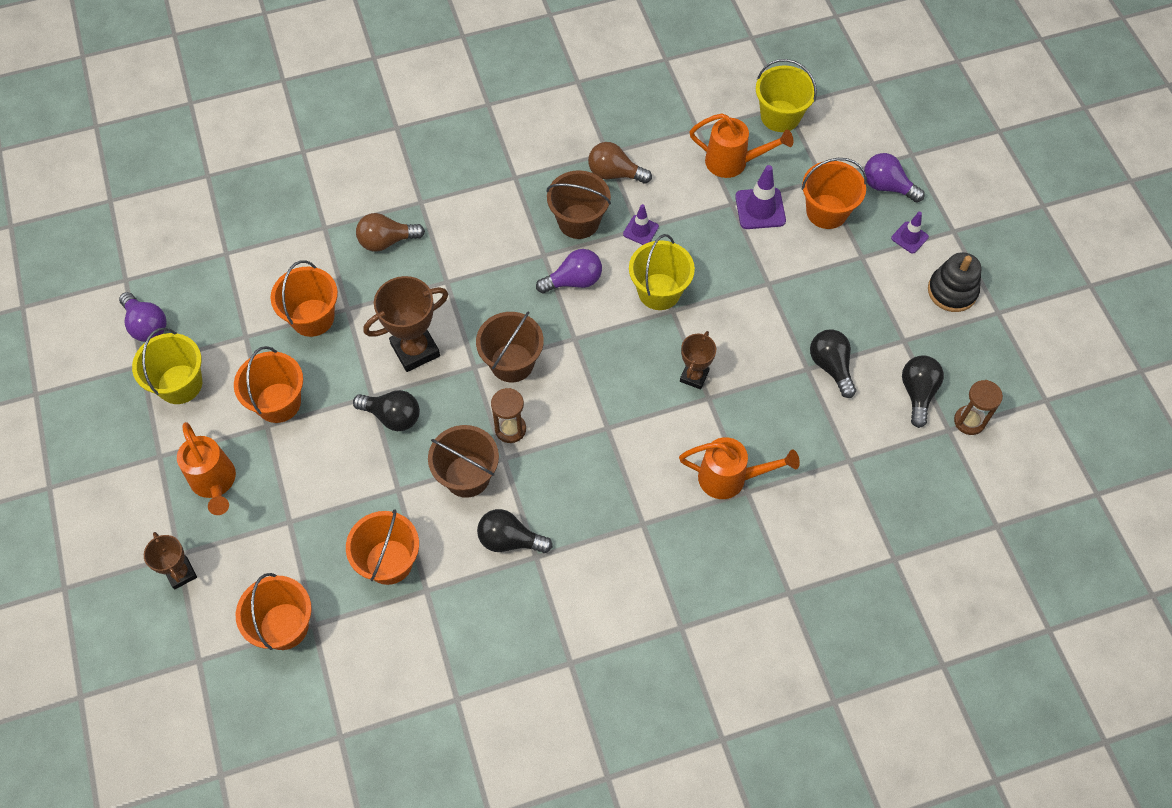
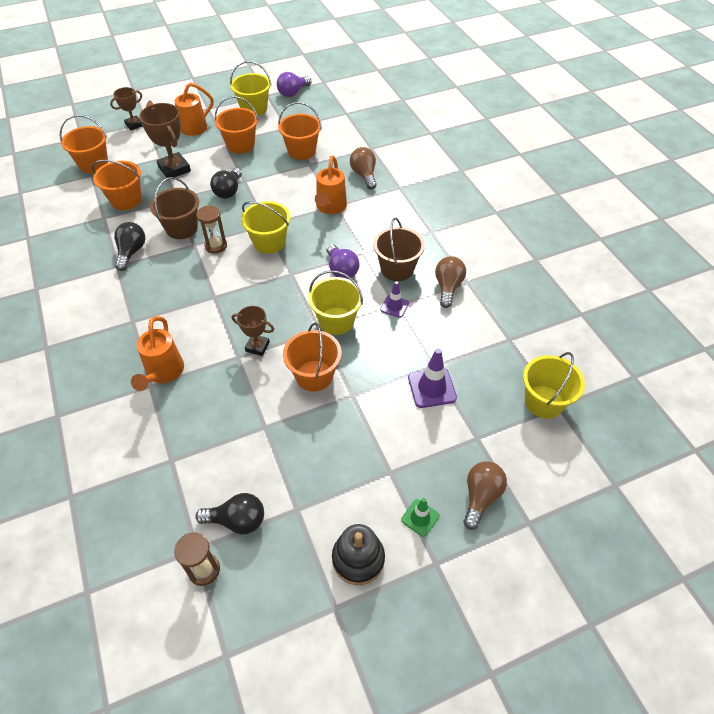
camera: 85 degrees right, 10 degrees down
brown trophy [363,276,448,372] -> brown trophy moved to [139,103,191,180]
brown bucket [476,311,544,382] -> yellow bucket [241,201,291,254]
orange watering can [690,113,794,178] -> orange watering can moved to [315,155,347,214]
orange bucket [802,158,867,229] -> orange bucket moved to [283,323,342,392]
black light bulb [810,330,856,398] -> none
purple light bulb [864,153,925,202] -> brown light bulb [463,461,507,530]
purple traffic cone [891,212,929,253] -> green traffic cone [401,498,439,537]

